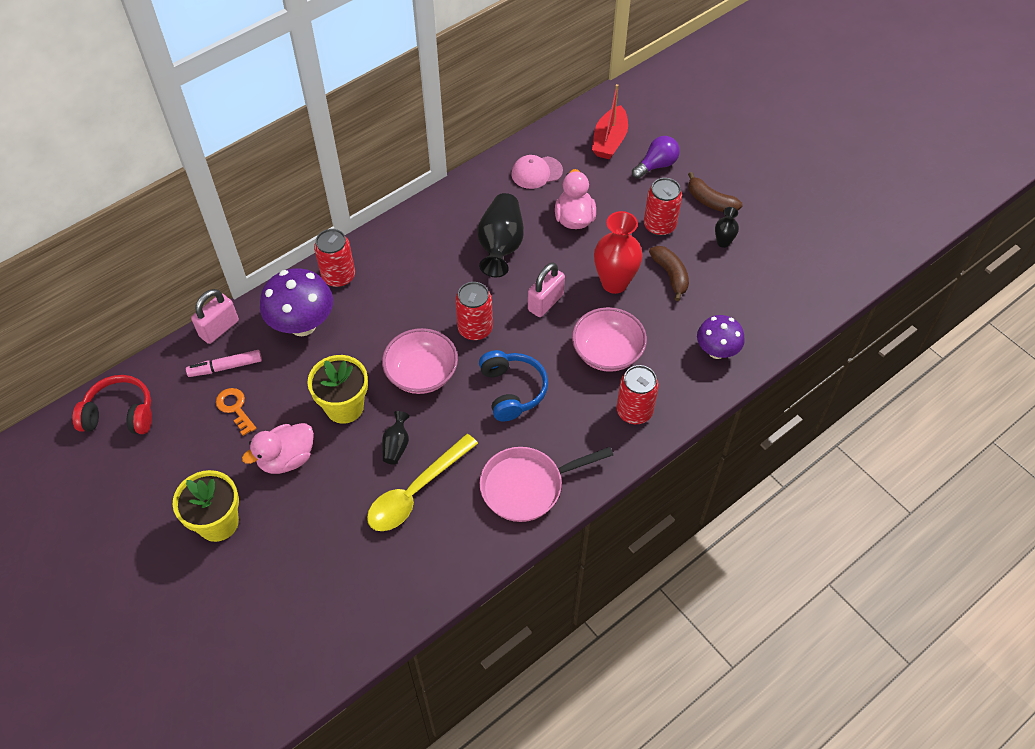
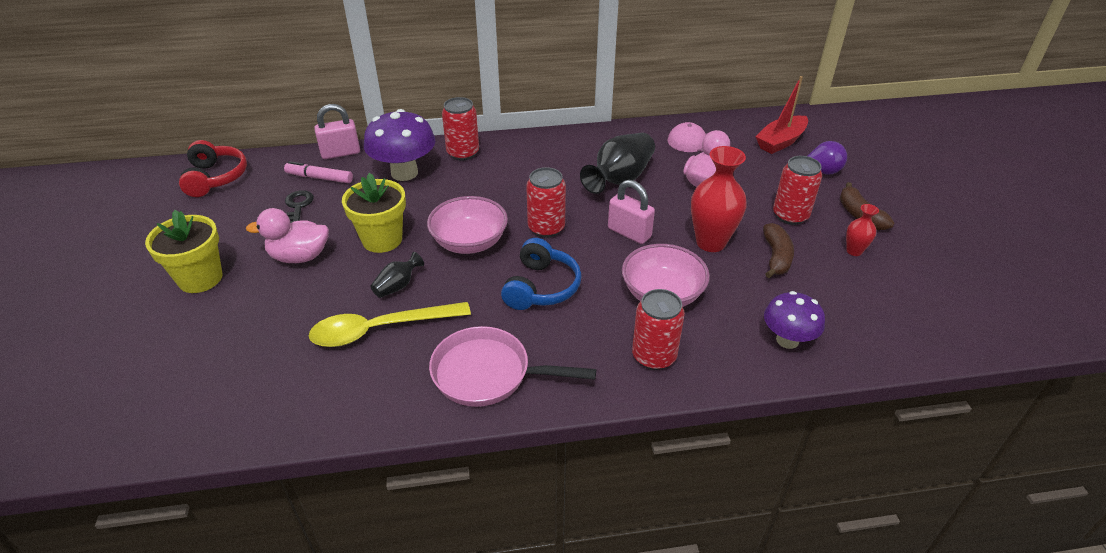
camera: 30 degrees right, 15 degrees down
red headphones [73,375,152,434] -> red headphones turned 45 degrees clockwise [179,140,247,197]
orange key [216,388,256,436] -> black key [285,190,314,223]
pink padlock [528,262,565,317] -> pink padlock turned 60 degrees clockwise [608,180,655,244]
black vase [715,207,739,248] -> red vase [846,204,879,256]

